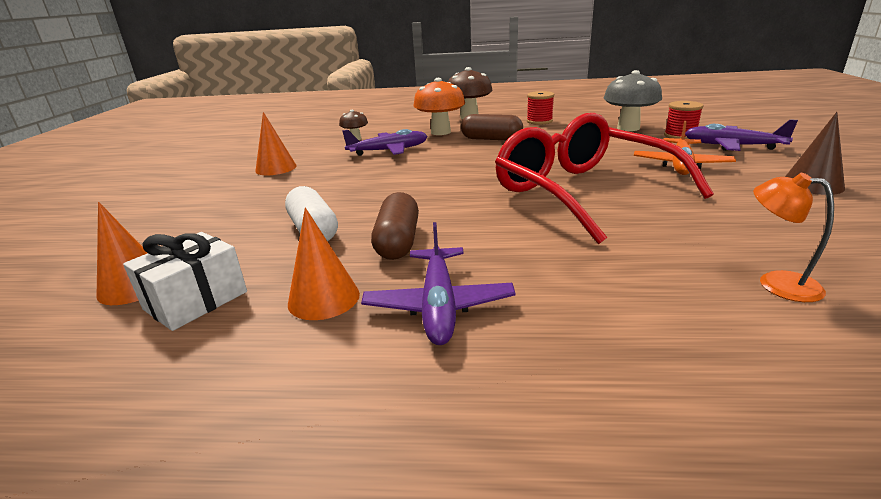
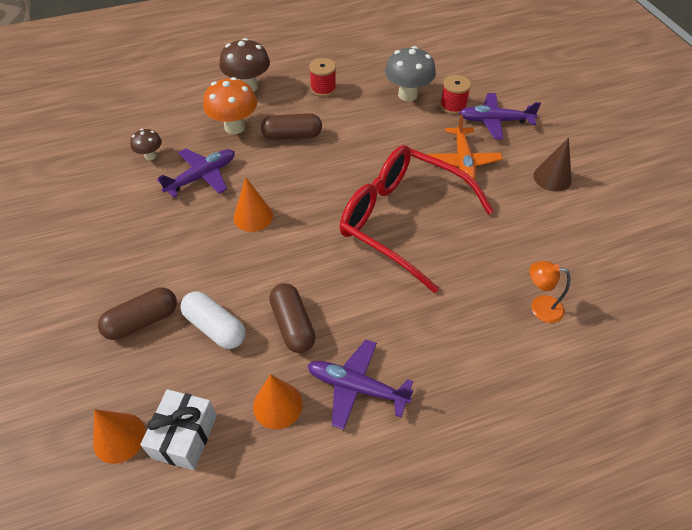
camera: 25 degrees left, 25 degrees up
orange cone [255,112,296,175] -> orange cone moved to [234,177,273,232]
purple plane [361,222,516,345] -> purple plane turned 135 degrees clockwise [307,340,414,430]
none -> brown capsule [98,287,177,340]

